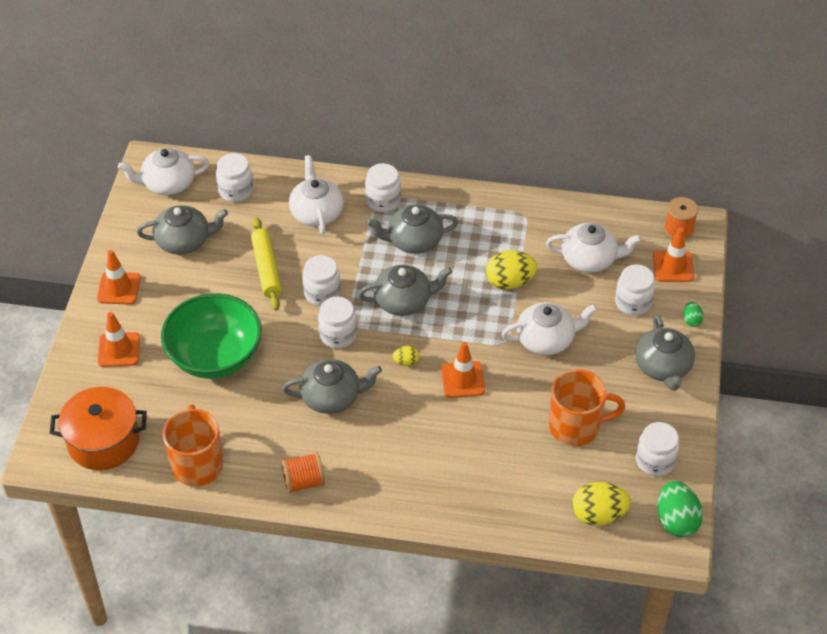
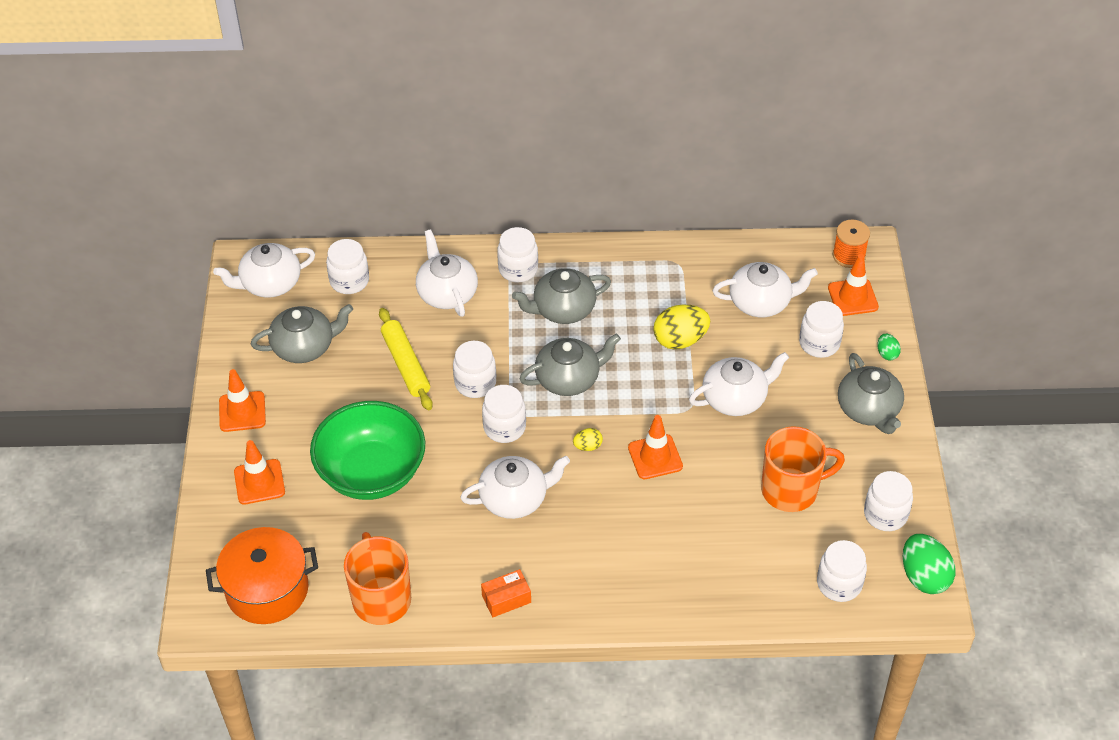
camera: 10 degrees left, 0 degrees up
orange spool [281,452,325,493] -> orange box [481,569,531,617]
grey teapot [282,359,382,414] -> white teapot [460,456,570,519]
yellow egg [572,482,631,526] -> white jar [817,540,867,602]

